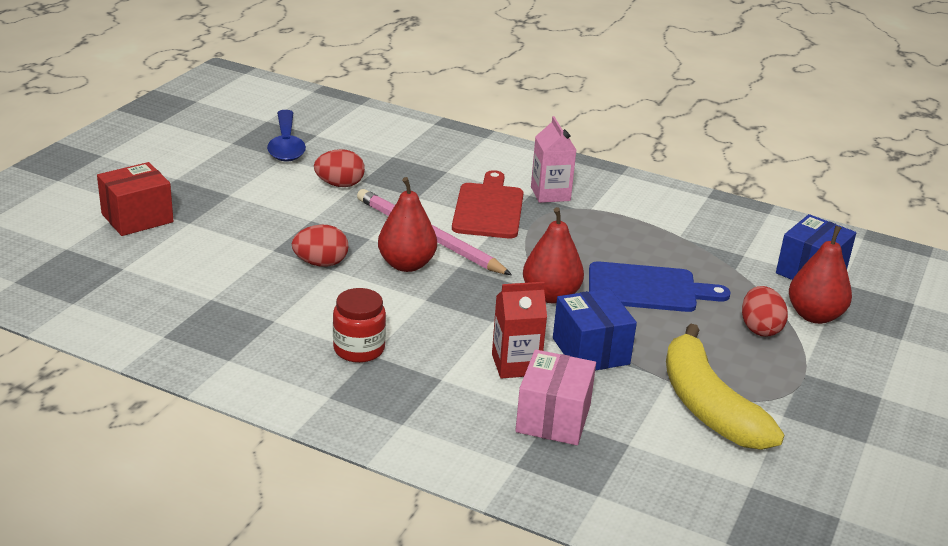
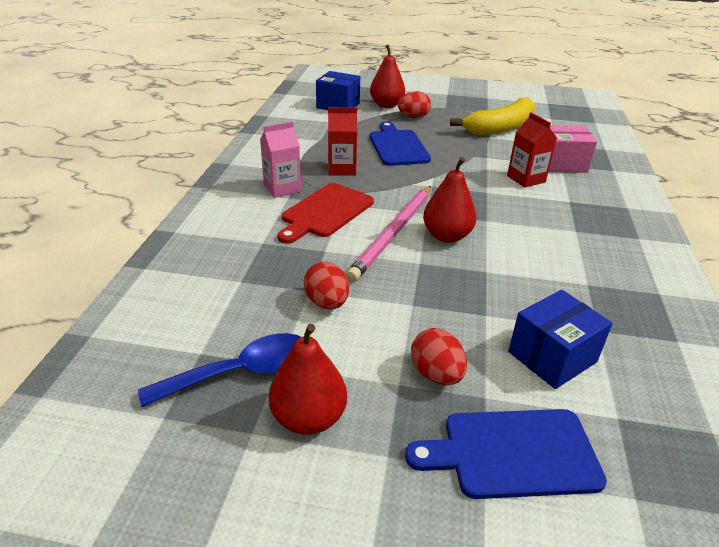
camera: 105 degrees left, 5 degrees up
red box [97,162,174,236] -> blue cutting board [405,409,607,499]
red egg [292,224,348,267] -> red egg moved to [411,328,467,385]
red jar [333,288,386,363] -> none
red cutting board [452,170,524,238] -> red cutting board turned 45 degrees counterclockwise [277,183,374,244]
red pear [523,207,584,303] -> red pear moved to [269,324,347,435]
blue box [553,289,637,370] -> blue box moved to [508,290,613,389]
none -> red carton [328,107,357,176]

